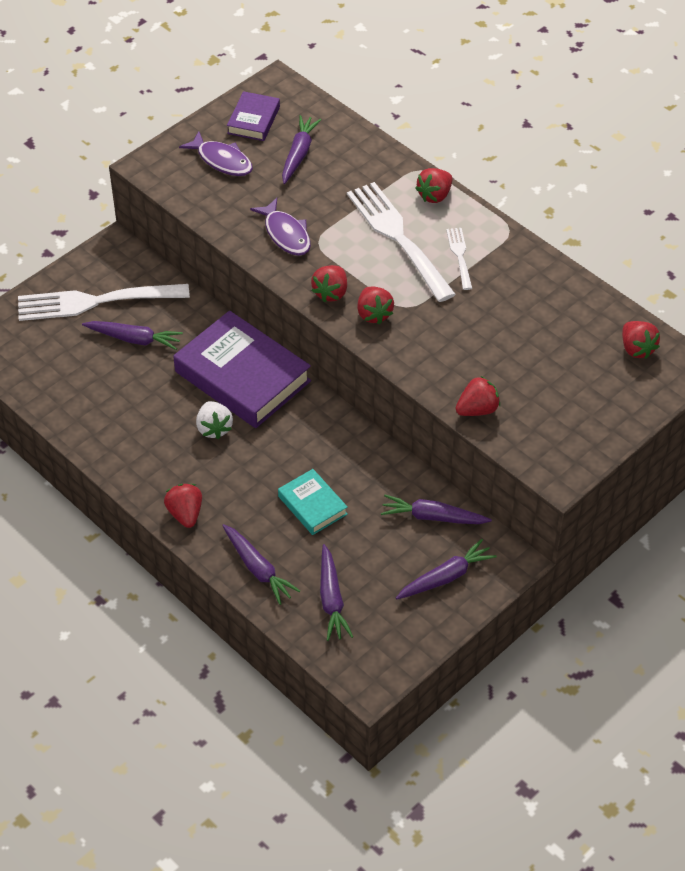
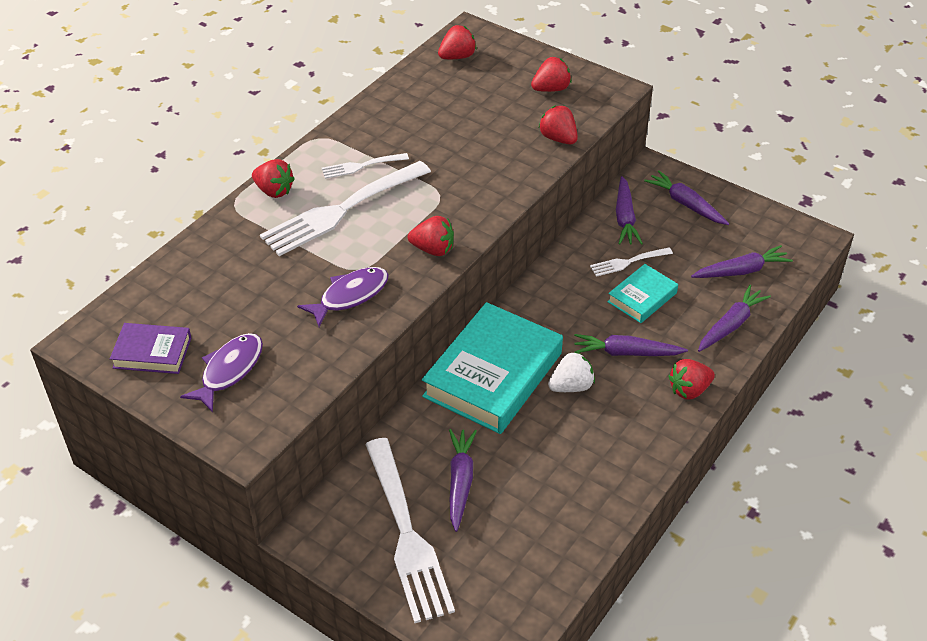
camera: 100 degrees left, 5 degrees down
purple book [174,311,311,428] -> turquoise book [422,302,563,434]
purple carrot [282,115,321,184] -> purple carrot moved to [574,334,688,356]
red strawberry [357,286,394,324] -> red strawberry moved to [531,57,571,92]
none -> white fork [590,247,673,277]

